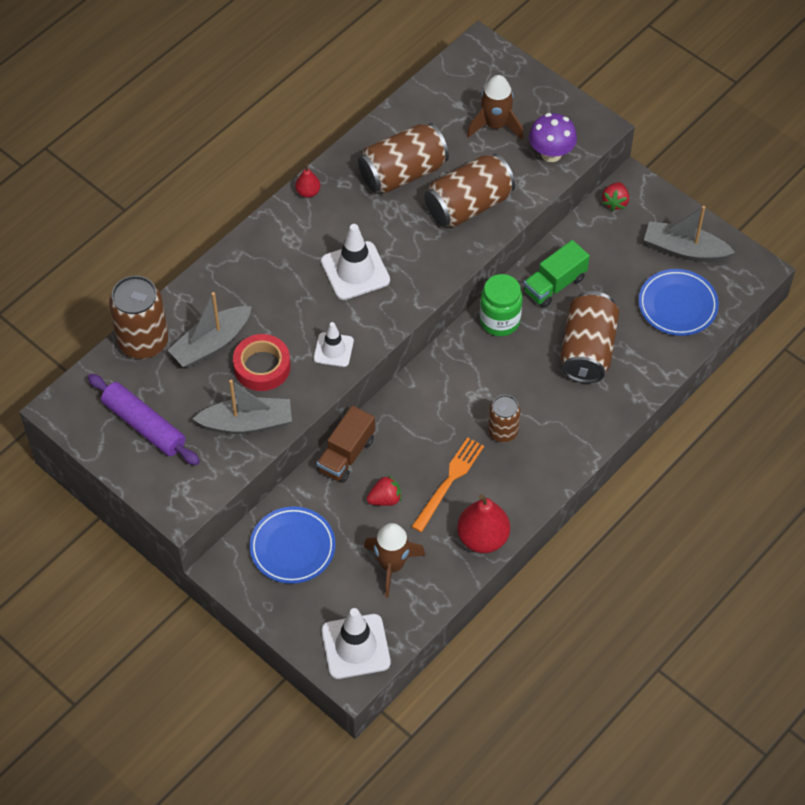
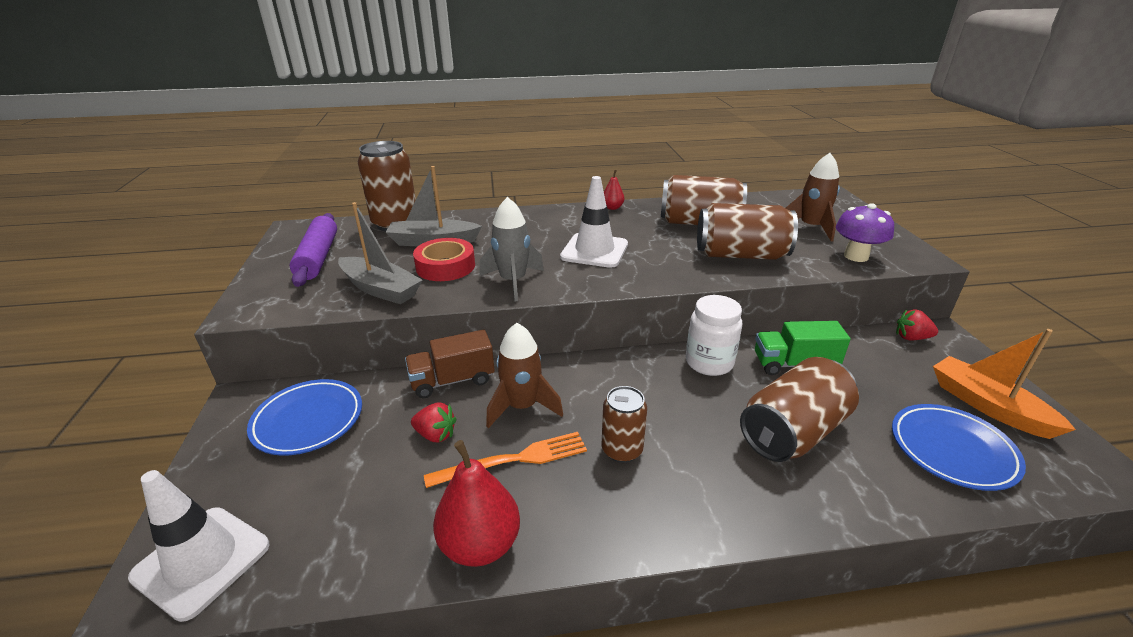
camera: 40 degrees right, 25 degrees down
white traffic cone [314,322,354,367] -> grey rocket [479,197,544,301]
brown rocket [364,523,425,598] -> brown rocket moved to [486,323,563,428]
green jar [480,274,522,336] -> white jar [686,295,742,376]
red strawberry [602,182,629,211] -> red strawberry turned 45 degrees clockwise [896,309,938,341]
grey boat [644,206,735,262] -> orange boat [933,329,1076,439]

